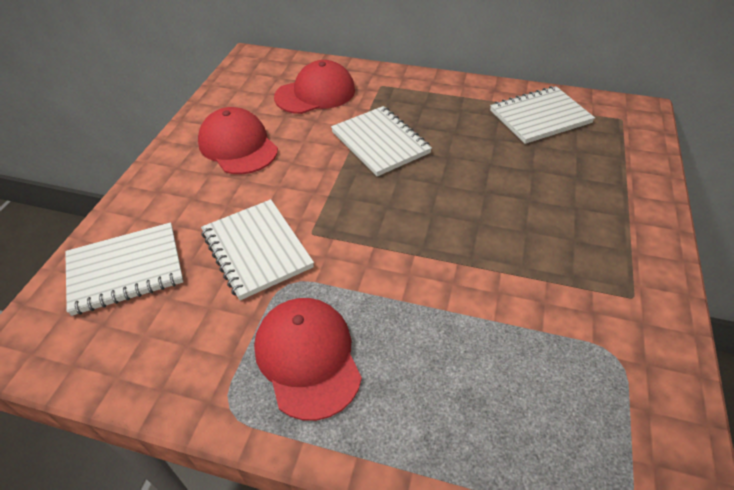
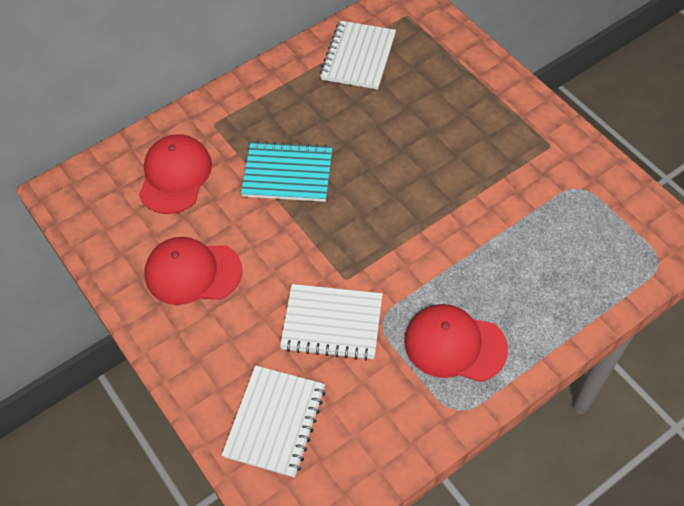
camera: 50 degrees left, 10 degrees up
white notebook [331,106,432,176] -> turquoise notebook [241,141,333,202]

